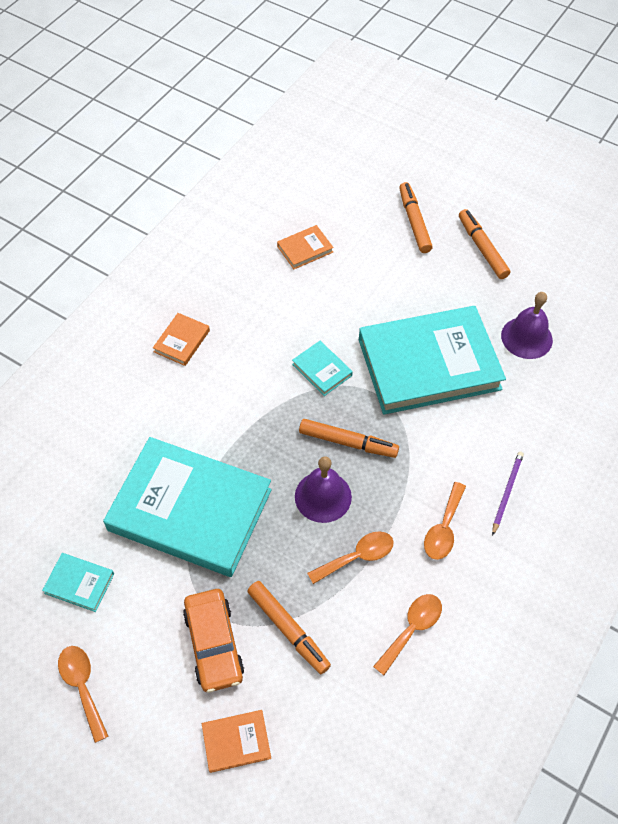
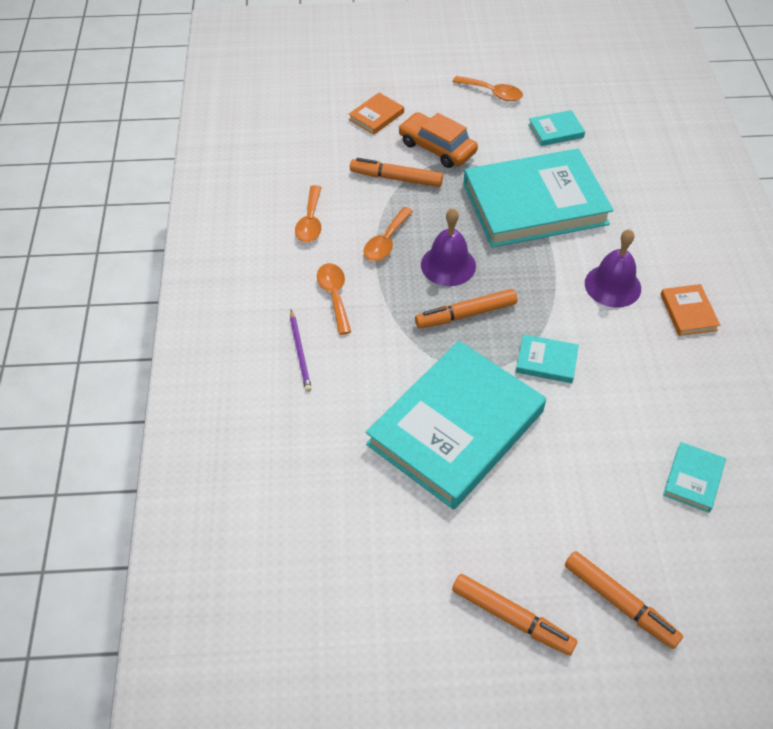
camera: 145 degrees right, 5 degrees down
orange book [277,225,334,269] -> turquoise book [663,442,726,513]
purple bell [501,292,553,359] -> purple bell moved to [585,229,641,308]

